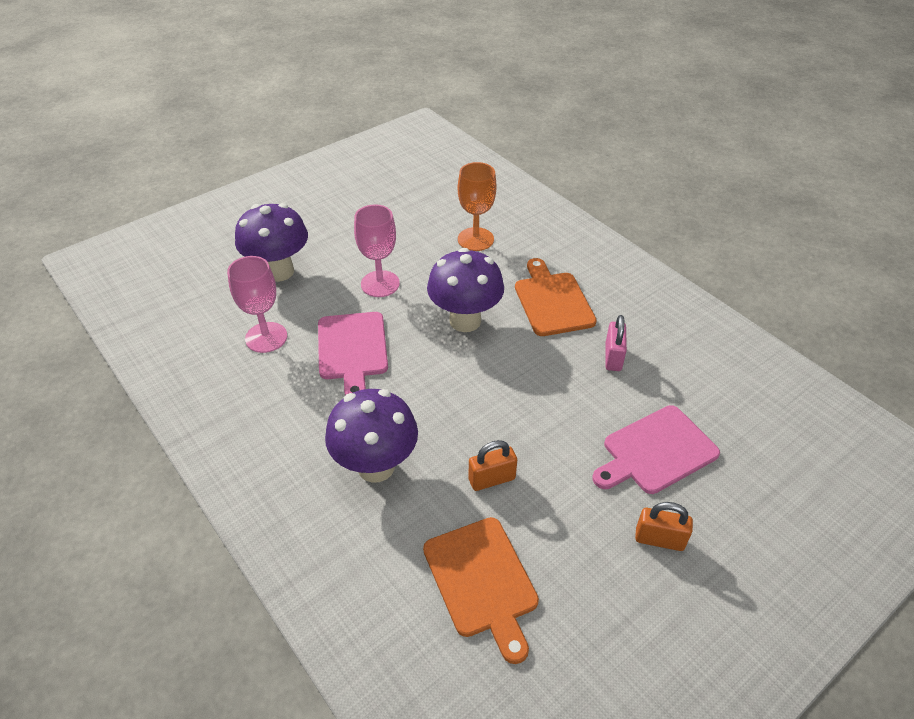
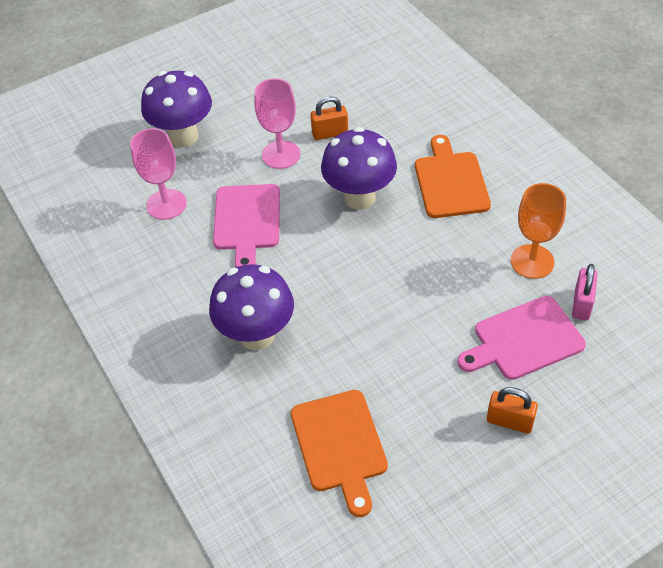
camera: 10 degrees right, 5 degrees up
orange goblet [458,162,497,251] -> orange goblet moved to [511,183,566,279]
orange padlock [468,440,517,491] -> orange padlock moved to [310,96,348,140]
pink padlock [605,315,627,371] -> pink padlock moved to [572,264,598,320]

